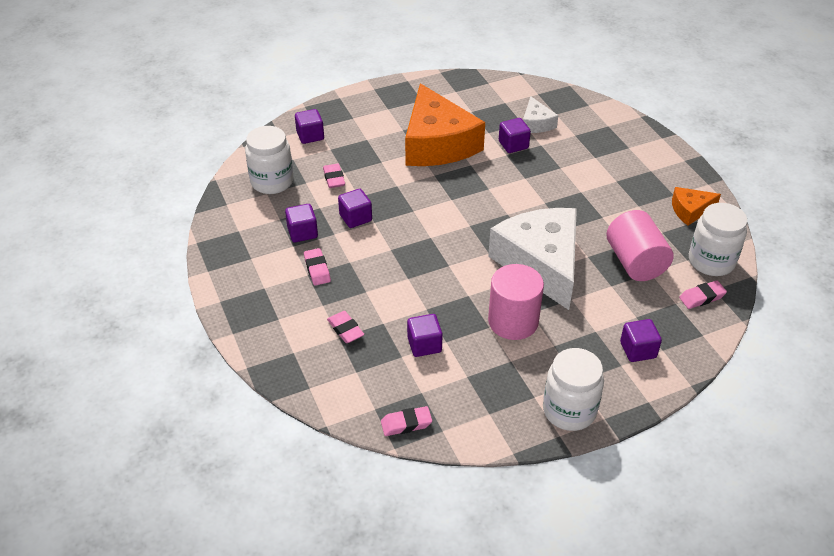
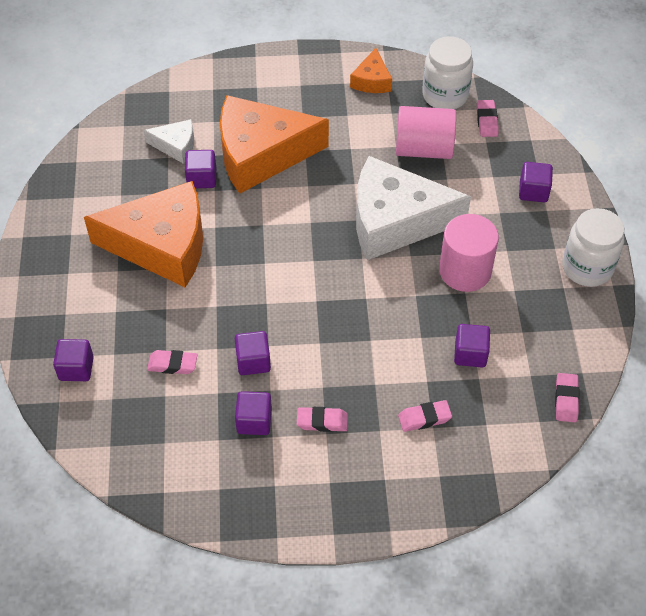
camera: 70 degrees left, 10 degrees up
white jar [245,126,293,194] -> none
none -> orange cheese [220,95,329,194]

